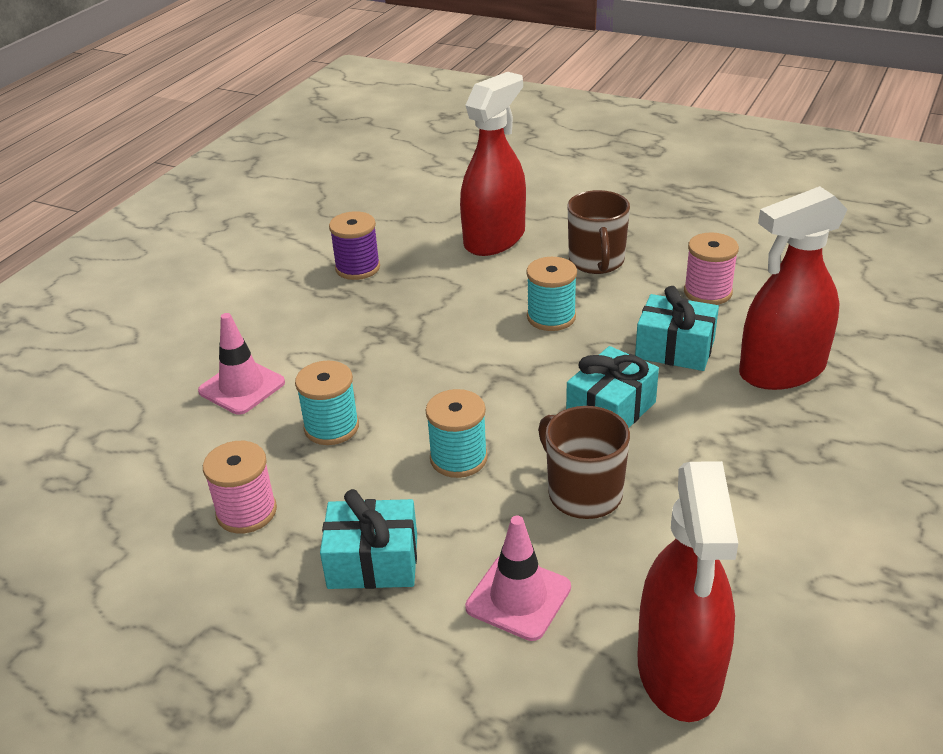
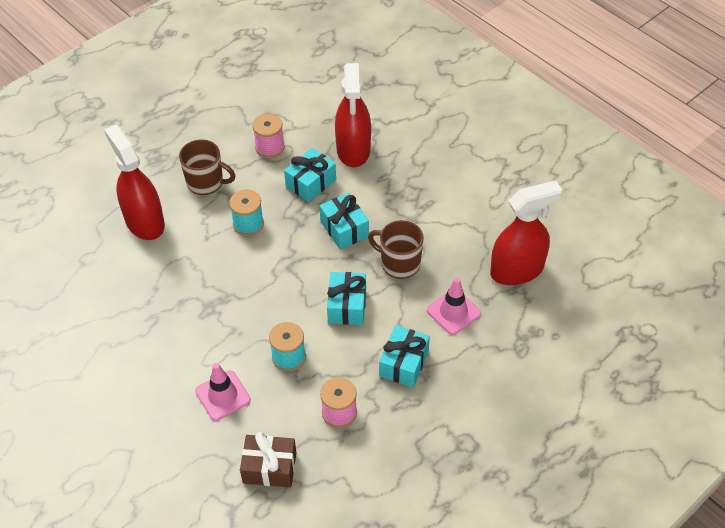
camera: 70 degrees left, 15 degrees up
purple spool [329,211,380,280] -> none
turquoise spool [426,389,488,478] -> turquoise gift [327,272,366,325]
brown mug [538,406,630,519] -> brown mug turned 45 degrees clockwise [368,220,424,279]
red spray bottle [637,461,738,722] -> red spray bottle turned 45 degrees counterclockwise [490,180,562,285]
none -> brown gift [240,432,296,487]

